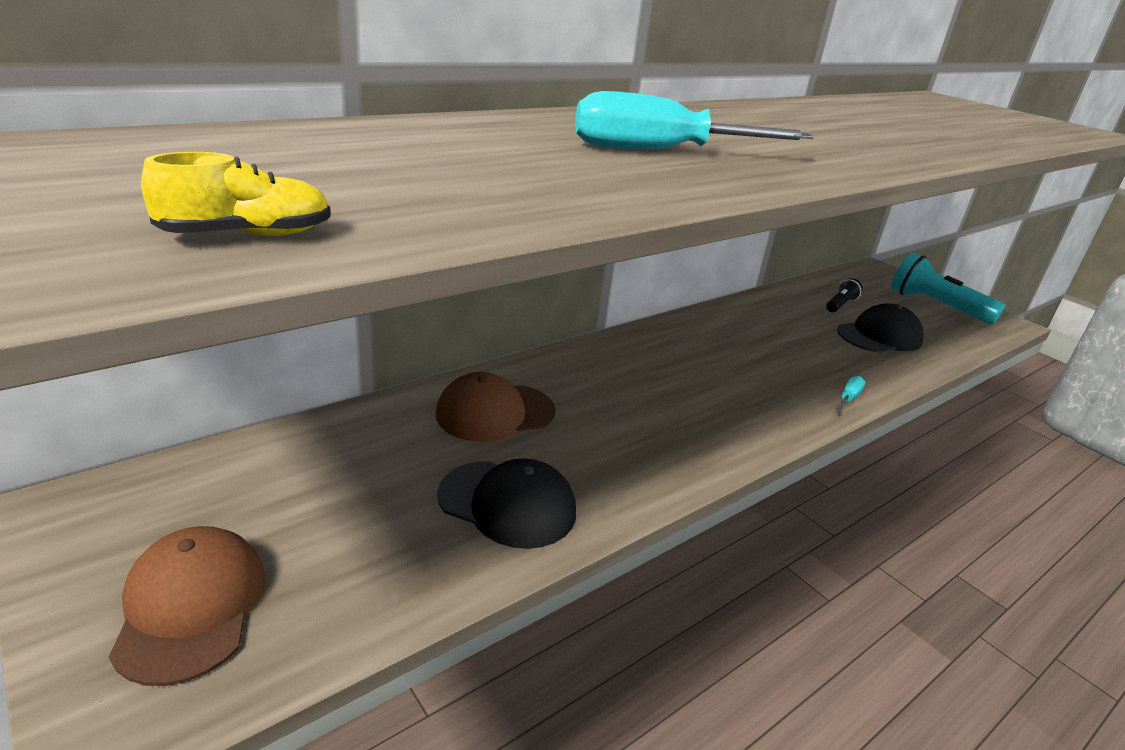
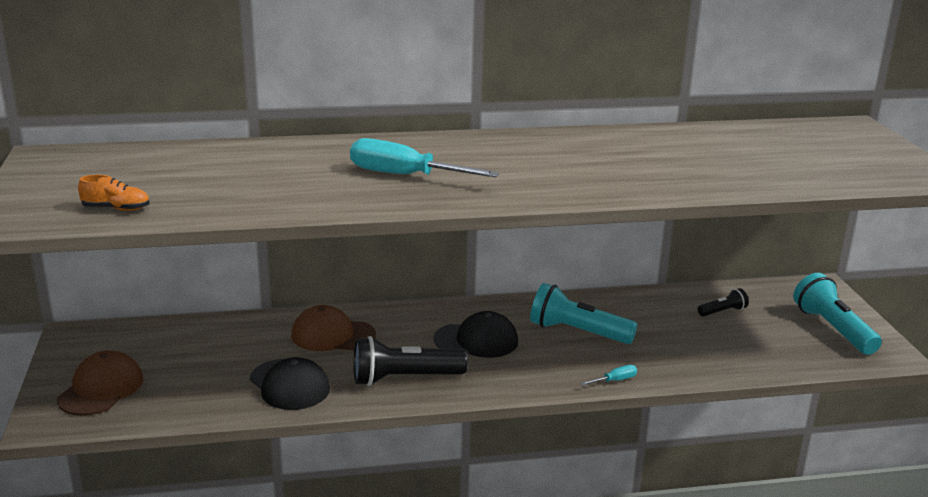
camera: 30 degrees right, 5 degrees down
yellow shoe [141,152,331,236] -> orange shoe [78,175,149,211]
black cap [837,303,924,353] -> black cap moved to [434,311,518,358]
none -> black flashlight [354,336,468,386]
none -> turquoise flashlight [530,283,638,344]

